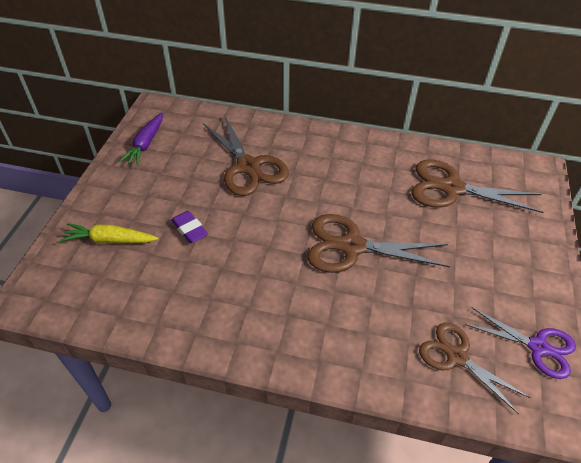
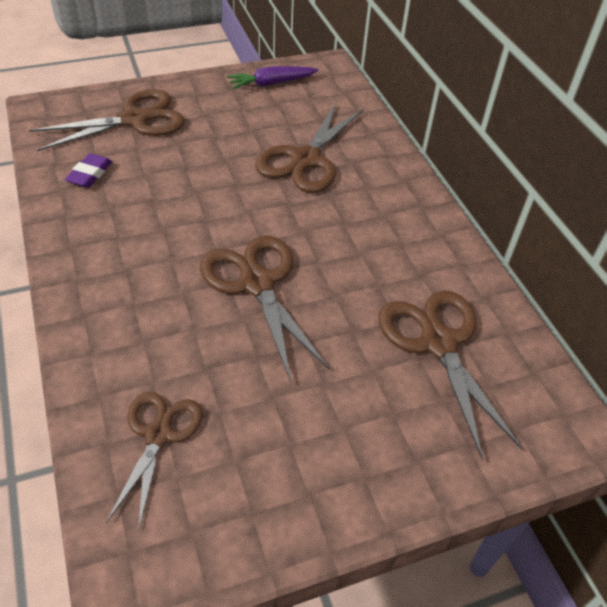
camera: 55 degrees right, 0 degrees up
yellow carrot [60,223,158,243] -> brown scissors [29,89,185,151]
purple eraser [171,211,208,243] -> purple eraser moved to [65,153,112,188]
purple scissors [465,307,576,379] -> none

